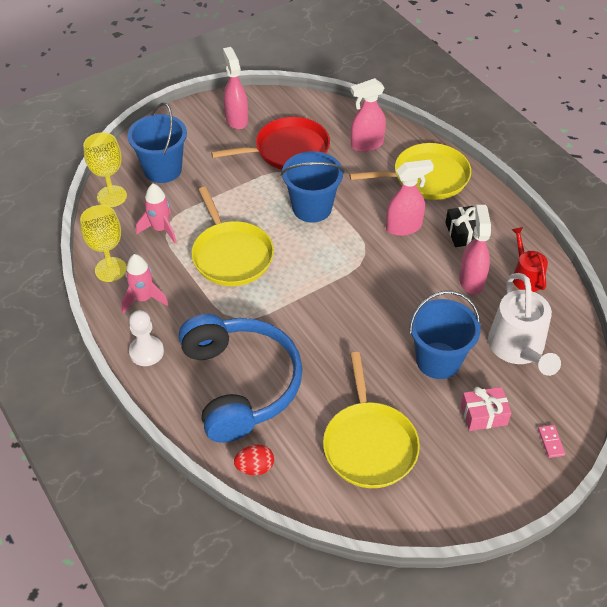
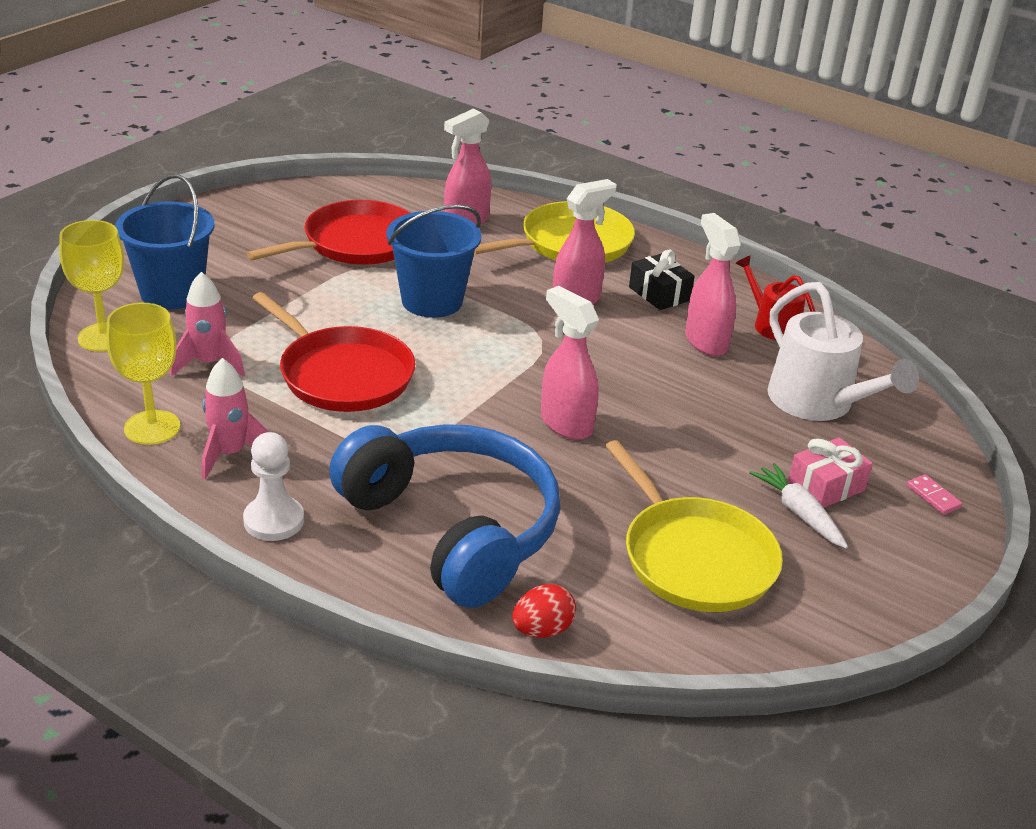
camera: 25 degrees left, 15 degrees down
yellow pan [191,187,274,286] -> red pan [252,292,415,412]
pink spray bottle [223,47,248,130] -> pink spray bottle moved to [541,286,599,440]
blue bucket [409,291,480,379] -> none
none -> white carrot [749,463,848,549]

